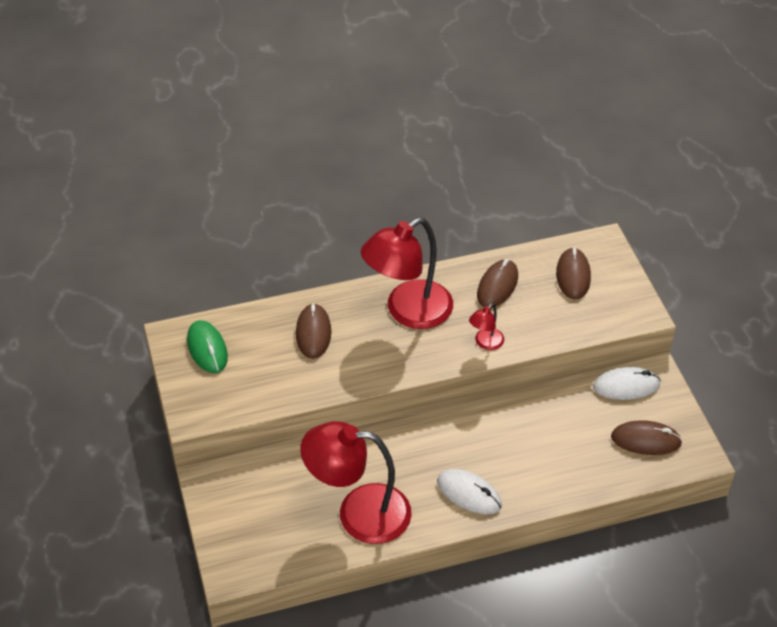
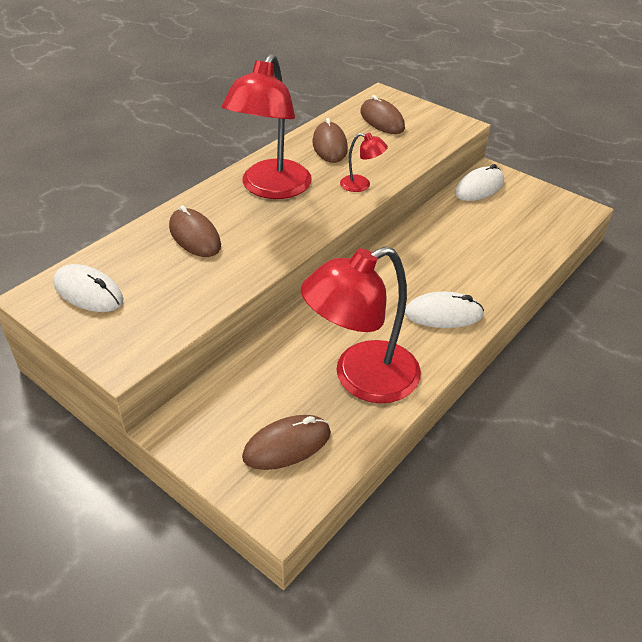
camera: 35 degrees left, 5 degrees down
green mouse [187,320,228,373] -> white mouse [53,264,124,312]
red lamp [469,303,504,350] -> red lamp turned 75 degrees counterclockwise [340,133,388,192]
brown mouse [611,420,682,455] -> brown mouse moved to [242,415,331,470]

